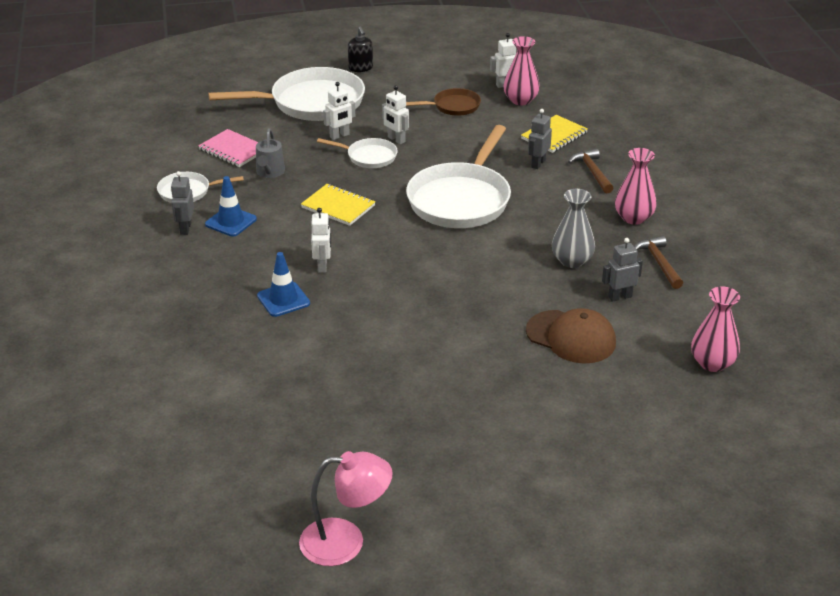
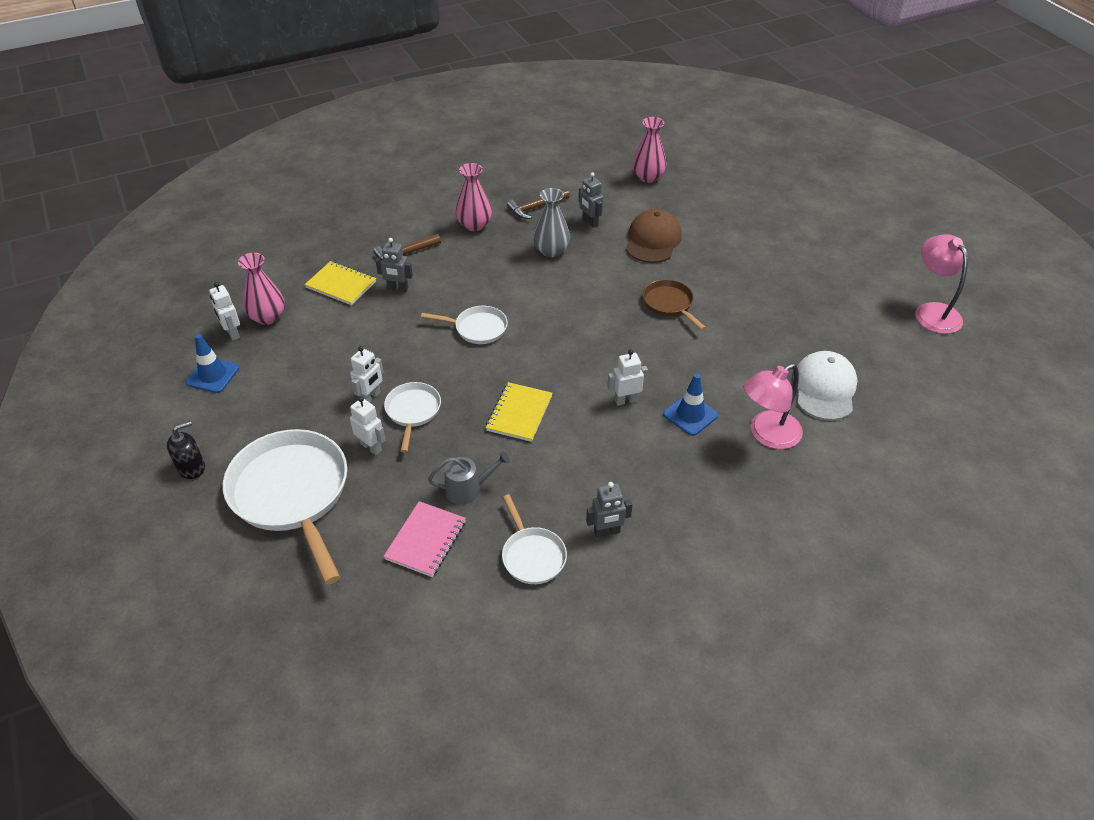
camera: 105 degrees left, 10 degrees up
blue traffic cone [205,176,257,237] -> blue traffic cone moved to [186,334,239,393]
brown pan [406,88,481,116] -> brown pan moved to [643,279,706,330]
white pan [406,125,511,228] -> white pan [421,306,508,344], size x0.50
none -> pink lamp [743,363,803,449]
none -> white cap [793,351,858,420]

